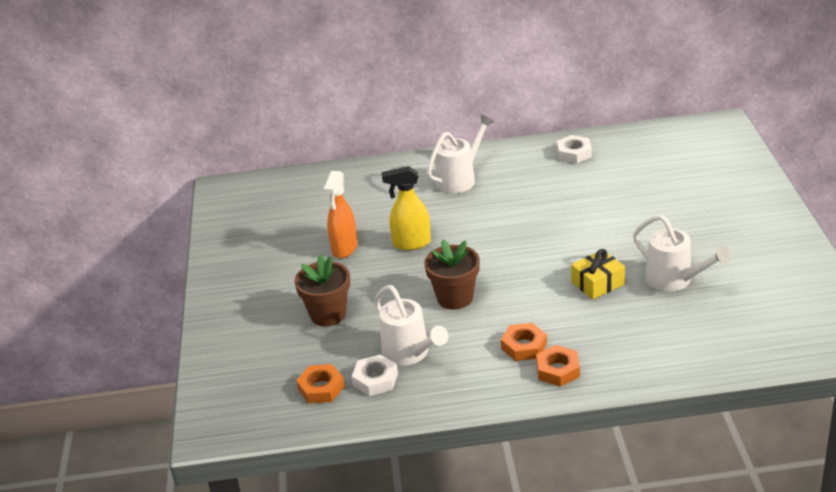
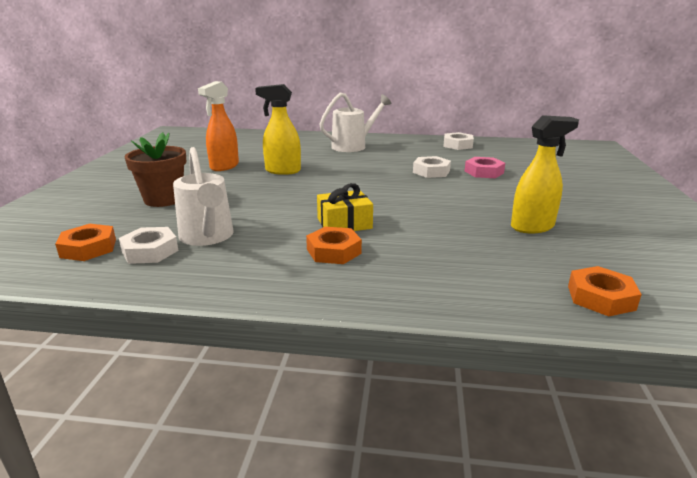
camera: 10 degrees right, 10 degrees down
brown flower pot [424,239,480,310] -> none
orange nut [536,345,580,387] -> orange nut moved to [568,266,642,316]
yellow gift [571,249,625,300] -> yellow gift moved to [317,183,373,231]
white watering can [633,215,731,292] -> yellow spray bottle [511,115,579,233]
none -> white nut [413,156,451,178]
none -> pink nut [465,157,505,178]

